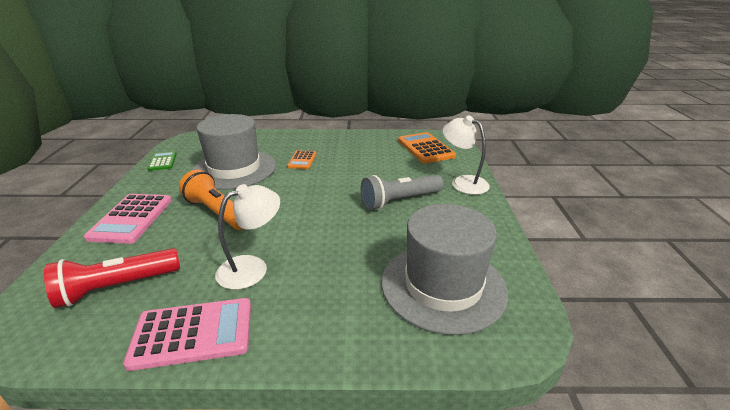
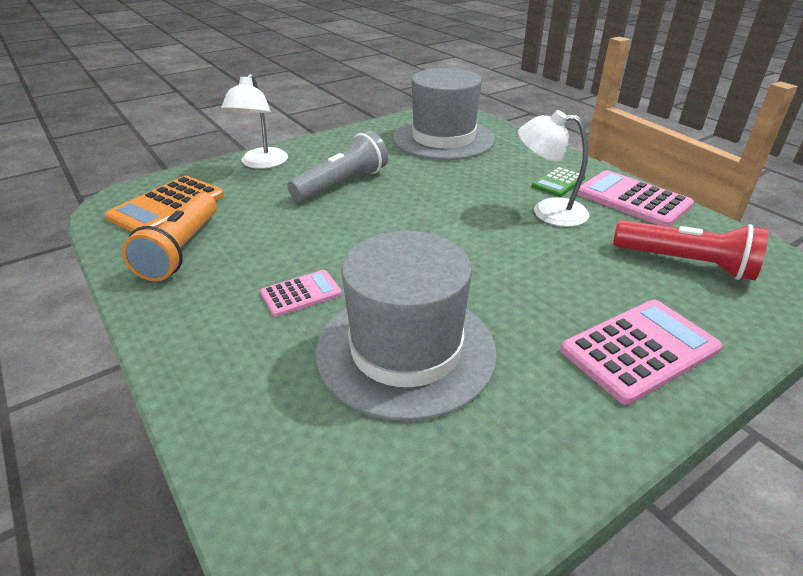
camera: 125 degrees left, 5 degrees up
green calculator [147,151,177,171] -> green calculator moved to [532,167,586,197]
orange flashlight [179,170,243,230] -> orange flashlight moved to [122,193,217,281]
orange calculator [287,150,316,169] -> pink calculator [260,270,342,317]
grey flashlight [361,175,443,210] -> grey flashlight turned 75 degrees counterclockwise [287,131,388,201]

